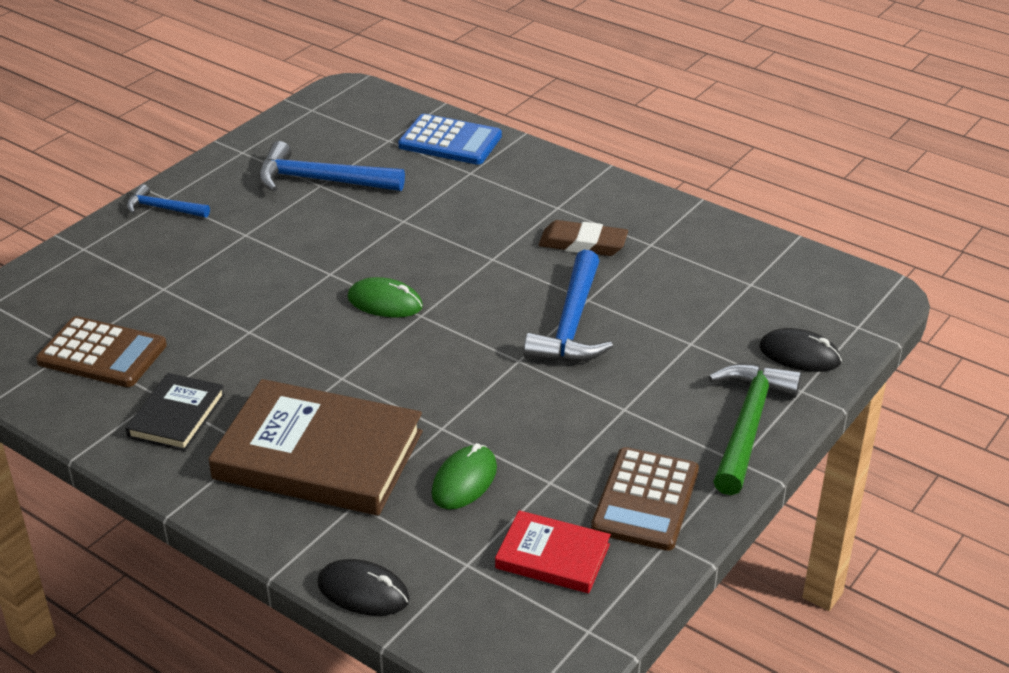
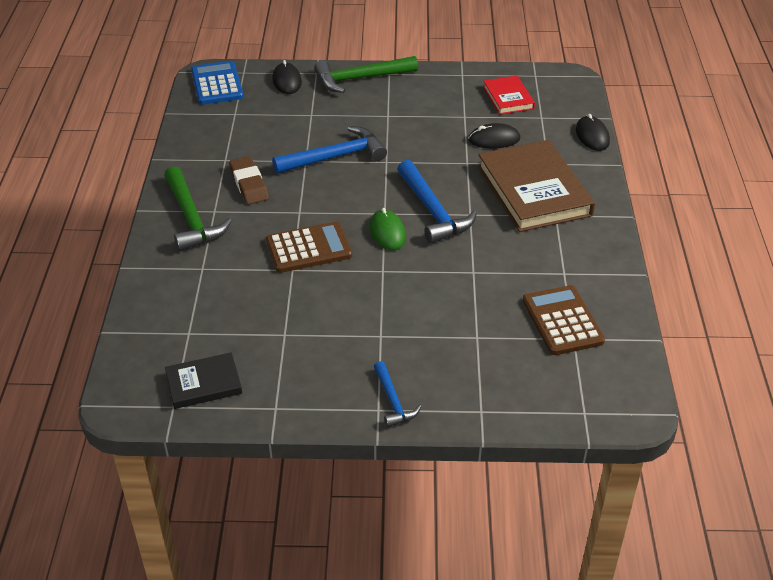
camera: 125 degrees left, 5 degrees up
black book [126,373,225,451] -> black book moved to [165,352,242,409]
blue hammer [258,141,405,192] -> blue hammer moved to [397,160,477,244]
blue calculator [398,114,502,165] -> blue calculator moved to [191,61,244,105]
green mouse [431,443,497,509] -> black mouse [468,123,520,148]
brown calculator [591,447,699,551] -> brown calculator moved to [266,222,352,273]
none -> green hammer [164,166,232,251]

